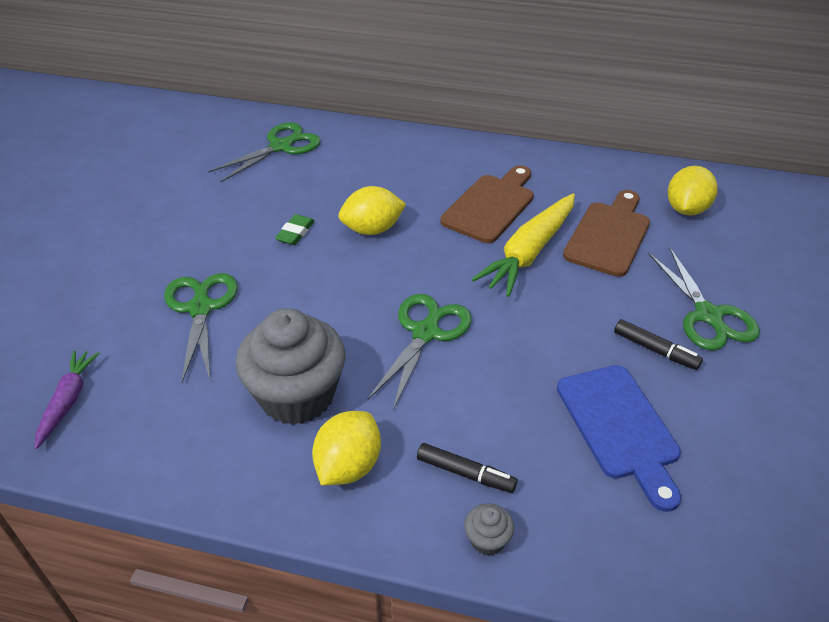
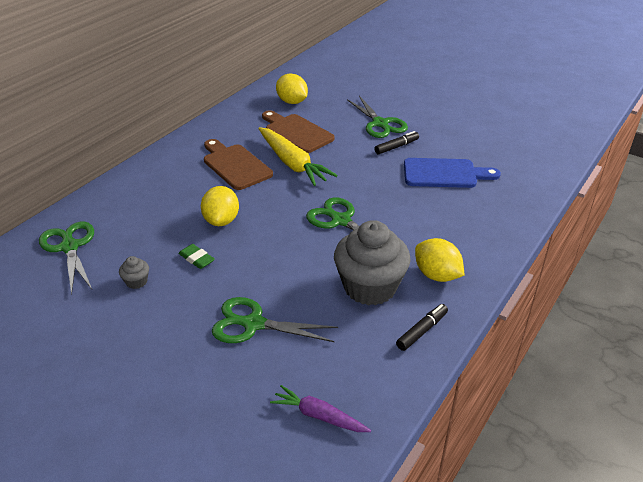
camera: 70 degrees left, 5 degrees down
black marker [417,443,517,493] -> black marker moved to [396,304,448,351]
grey cupcake [464,503,514,556] -> grey cupcake moved to [119,256,149,289]
green scissors [648,248,760,350] -> green scissors turned 60 degrees clockwise [347,96,408,138]

